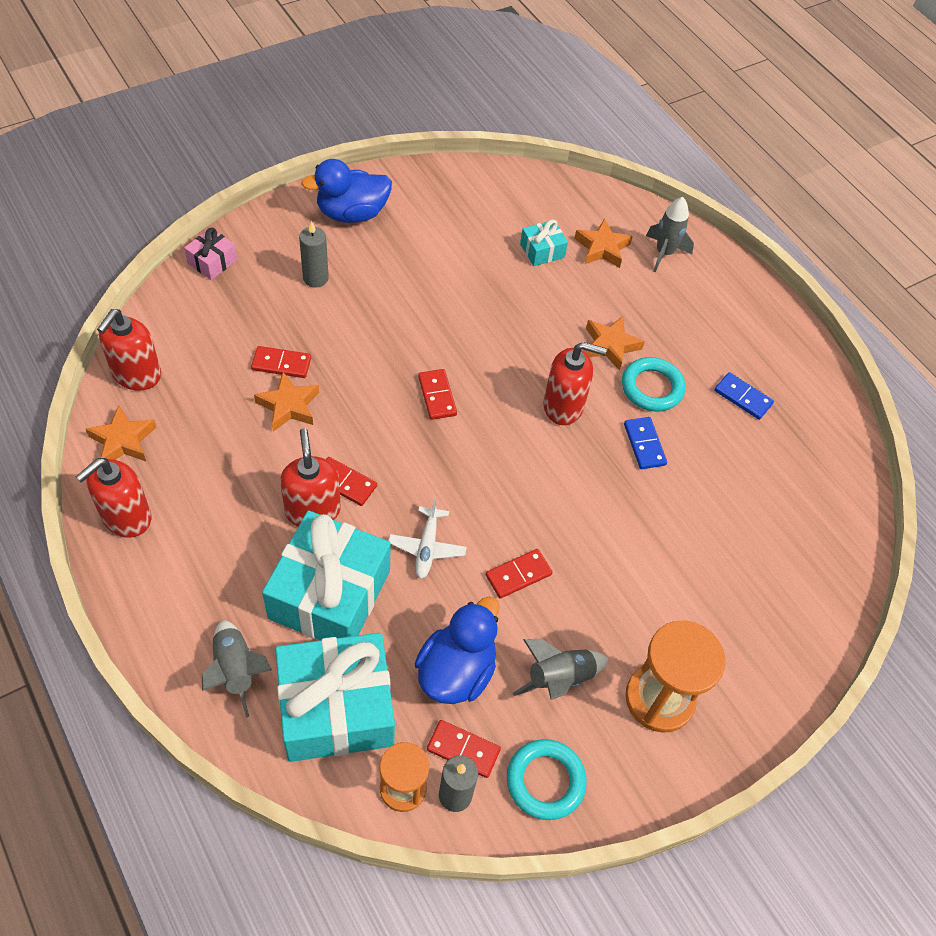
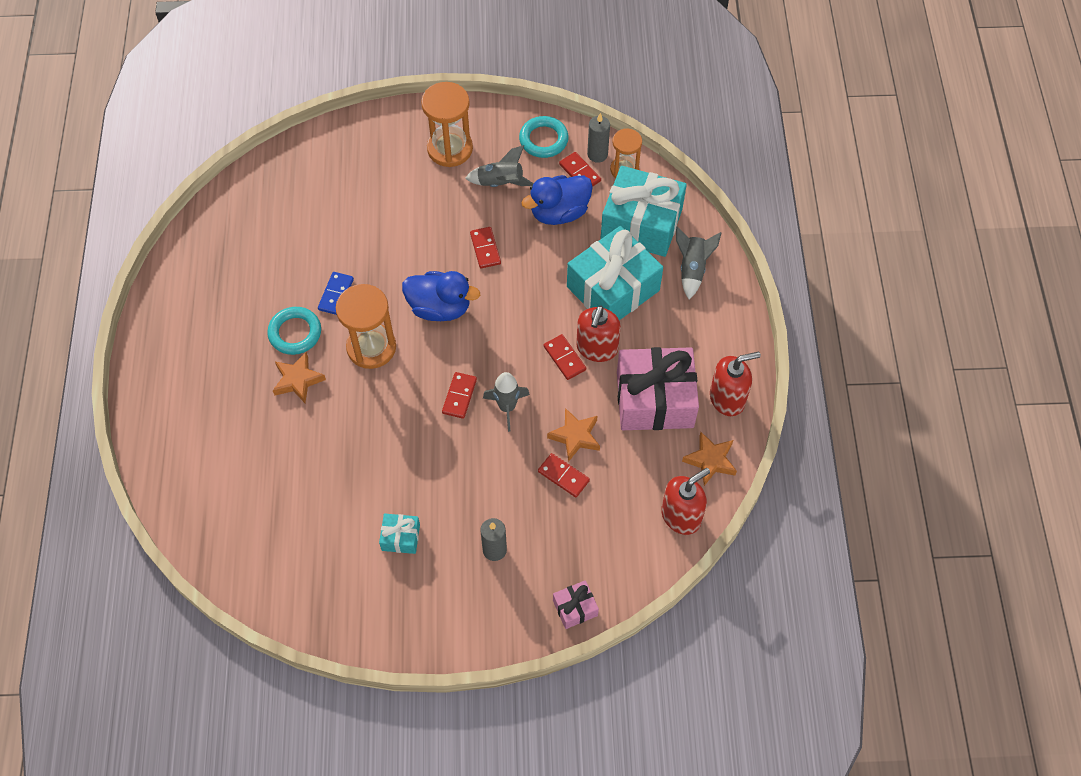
camera: 145 degrees left, 5 degrees up
blue duck [301,159,392,223] -> blue duck moved to [402,271,480,321]
white plane [388,498,467,579] -> none
red domino [486,549,553,599] -> red domino turned 75 degrees clockwise [470,227,501,269]
turquoise gift [520,219,568,266] -> turquoise gift moved to [379,513,420,554]
red soap dispenser [543,342,607,425] -> orange hourglass [336,284,396,369]
orange star [574,218,633,268] -> none
grey rocket [646,197,694,272] -> grey rocket moved to [483,372,530,432]
blue domino [714,372,774,420] -> none
none -> pink gift [617,347,699,430]

